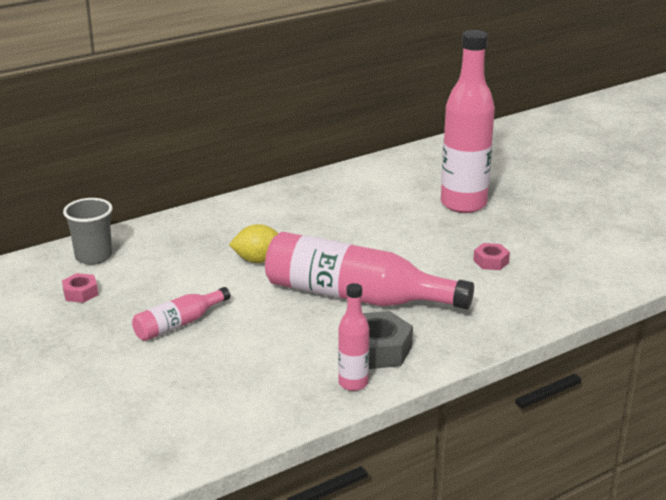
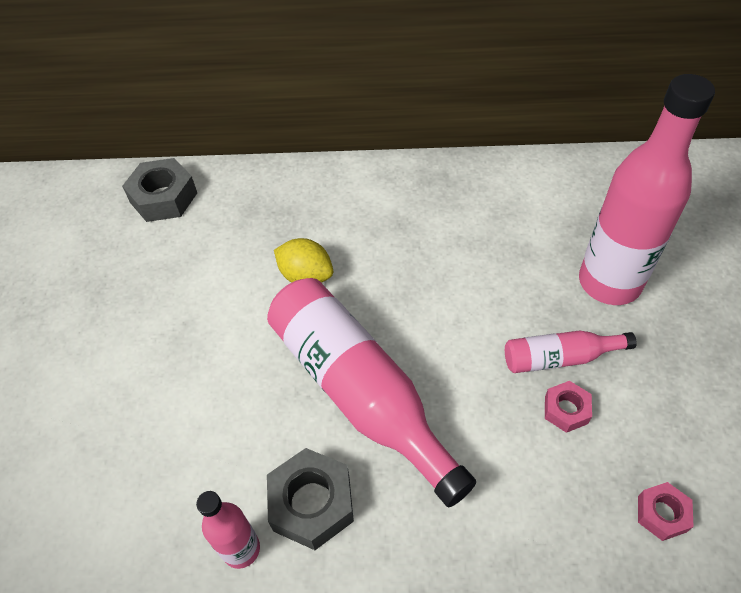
camera: 35 degrees right, 25 degrees up
pink nut [62,273,98,303] -> pink nut moved to [638,482,694,541]
grey cup [63,198,113,265] -> grey nut [122,158,197,222]
pink bottle [132,287,230,341] -> pink bottle moved to [505,330,637,373]

